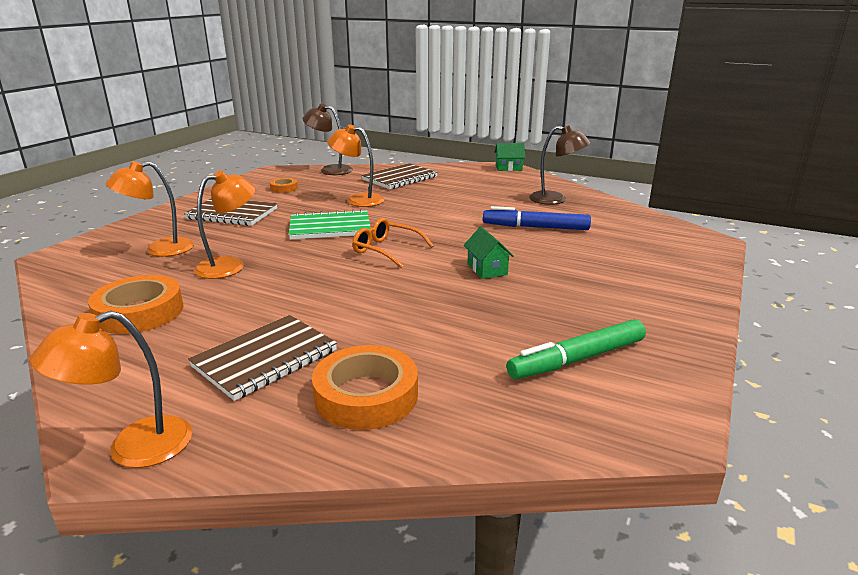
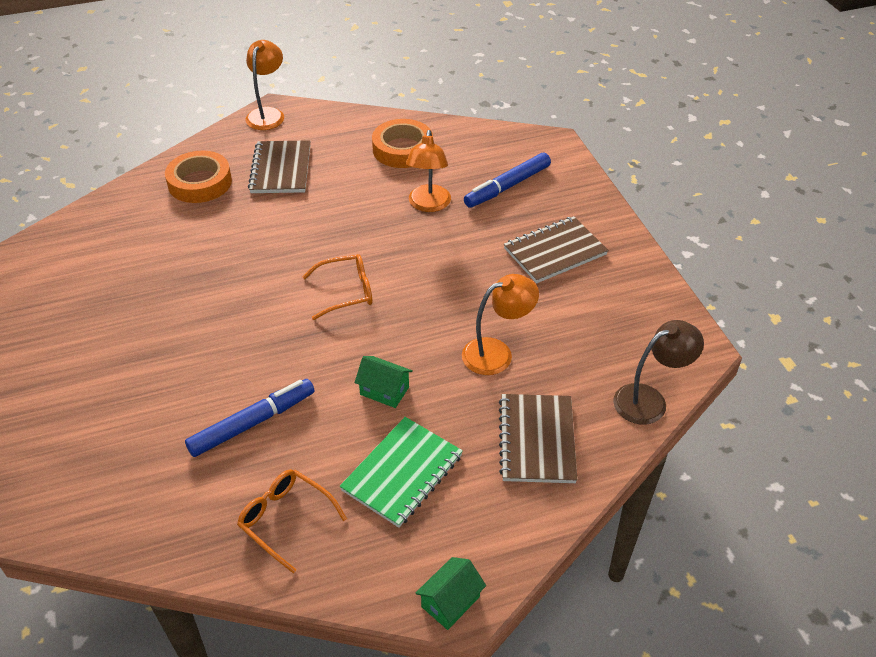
camera: 135 degrees right, 20 degrees up
orange lamp [106,161,194,257] -> blue marker [464,153,551,208]
orange tape [270,178,298,193] -> none
green notebook [289,209,371,240] -> green notebook moved to [340,417,463,528]
green house [464,227,514,279] -> green house moved to [355,356,413,408]
green marker [506,319,646,379] -> none
brown lamp [529,125,591,205] -> orange glasses [237,469,347,573]

